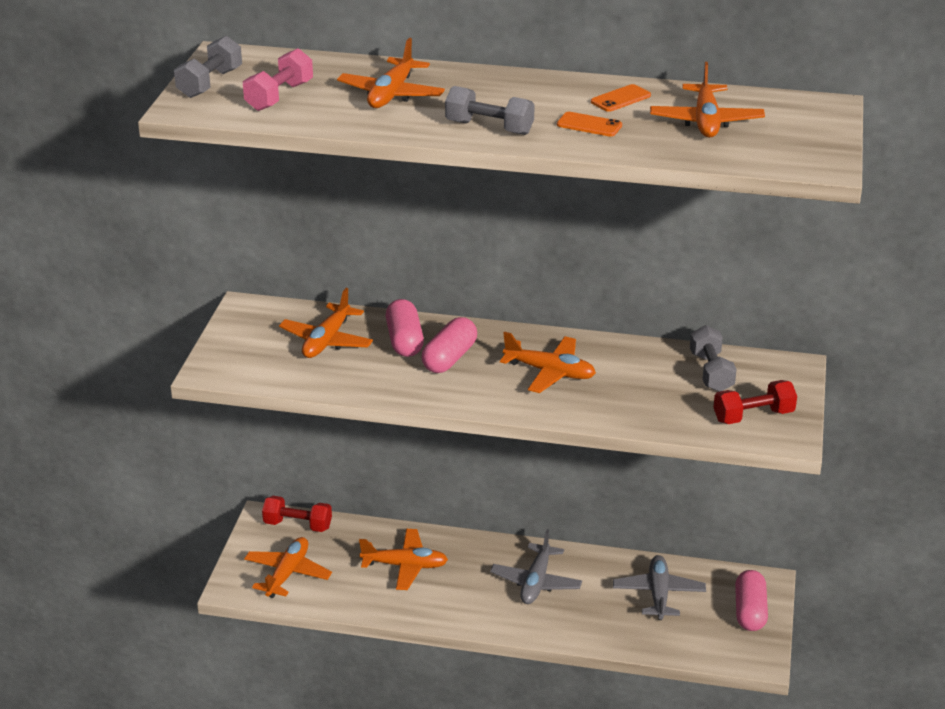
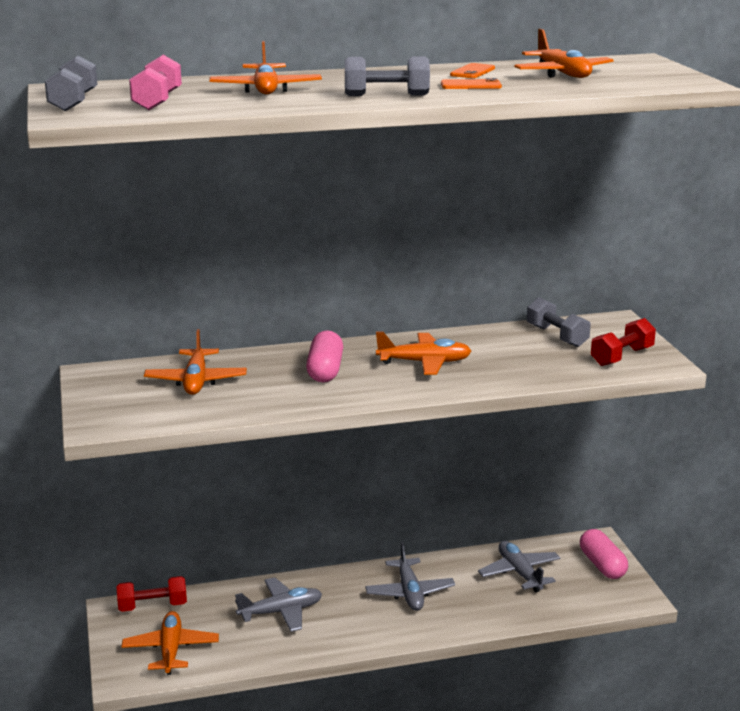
camera: 25 degrees left, 10 degrees down
orange plane [359,529,448,590] -> grey plane [235,577,322,632]
pink capsule [385,299,424,357] -> none

